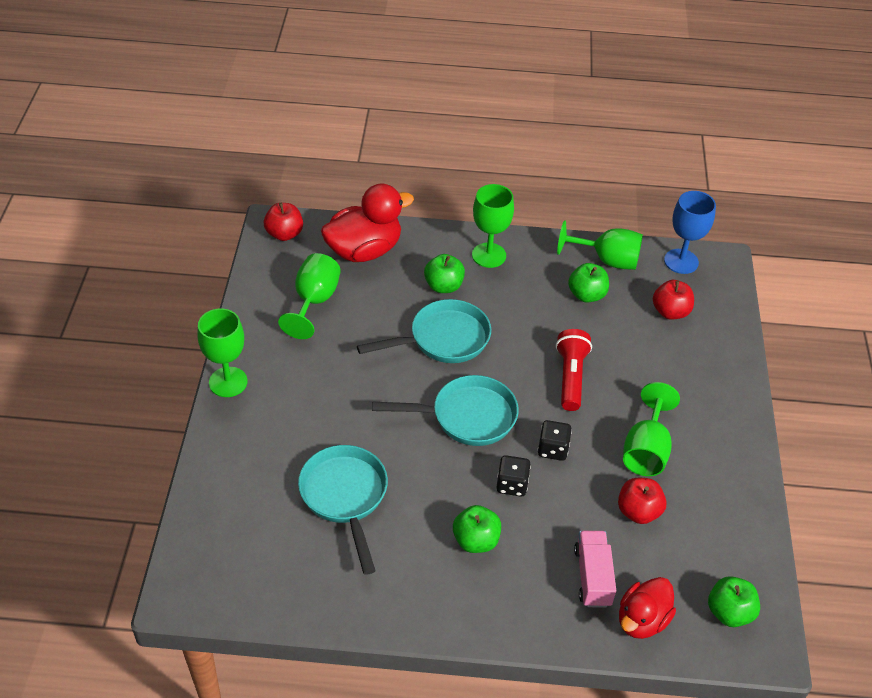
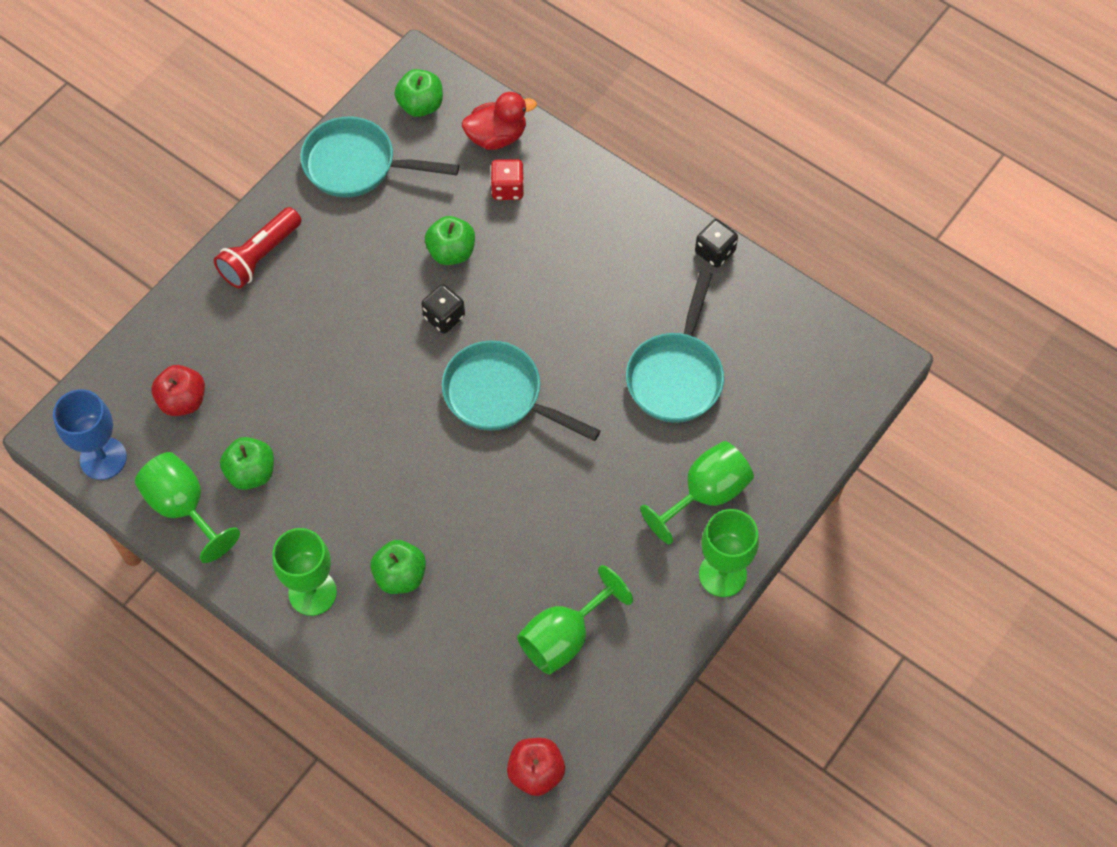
camera: 145 degrees left, 15 degrees up
red duck [321,184,414,262] -> none
turquoise pan [357,299,491,363] -> turquoise pan moved to [301,116,459,198]
green apple [453,505,501,553] -> green apple moved to [425,216,475,265]
black dice [496,455,531,497] -> black dice moved to [695,219,738,268]
red flashlight [556,329,592,411] -> red flashlight moved to [214,207,302,288]
pink truck [574,531,616,607] -> red dice [491,159,524,200]
red apple [618,478,667,524] -> none
green goblet [623,382,680,476] -> green goblet moved to [640,441,754,544]

